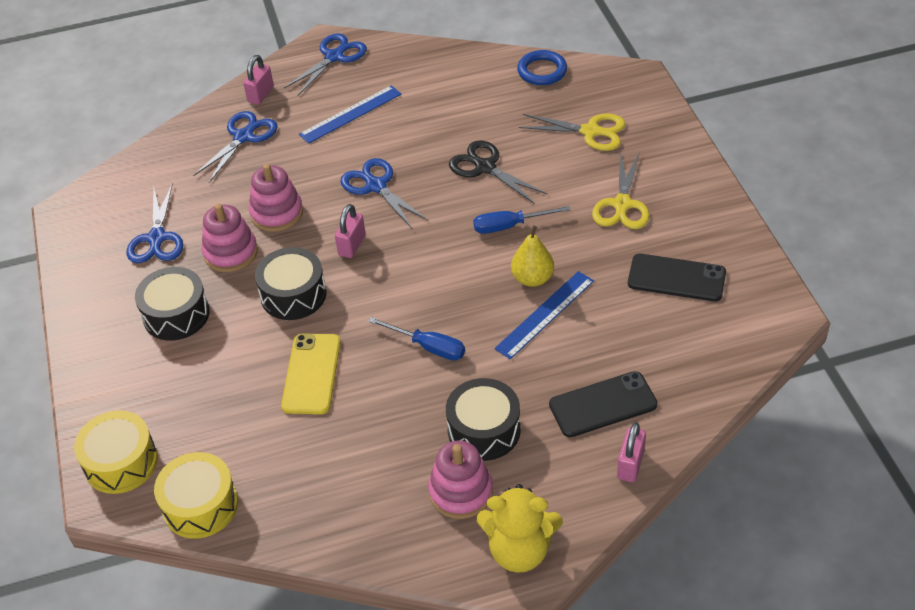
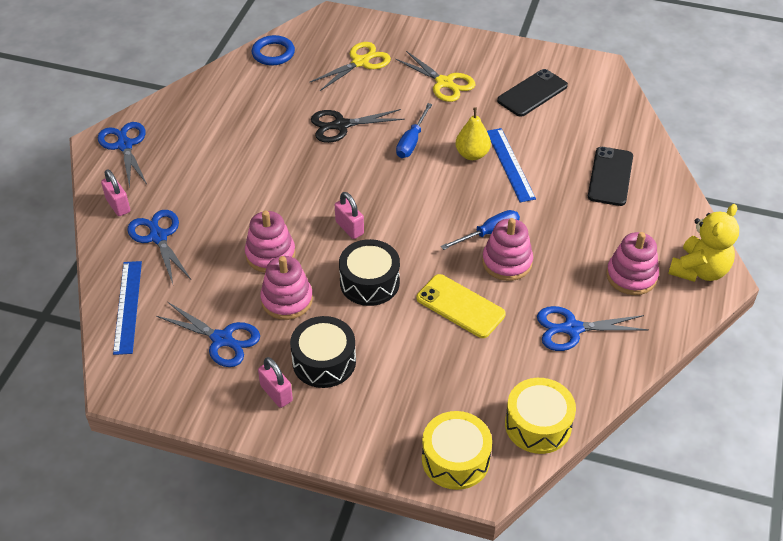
camera: 60 degrees left, 0 degrees up
blue ruler [299,85,402,144] -> blue ruler moved to [113,261,142,355]
blue scissors [340,158,428,228] -> blue scissors moved to [537,306,648,351]
black drum [446,378,520,461] -> none
pink padlock [617,422,646,482] -> pink padlock moved to [258,357,293,408]
none -> pink stacking toy [482,218,533,281]

